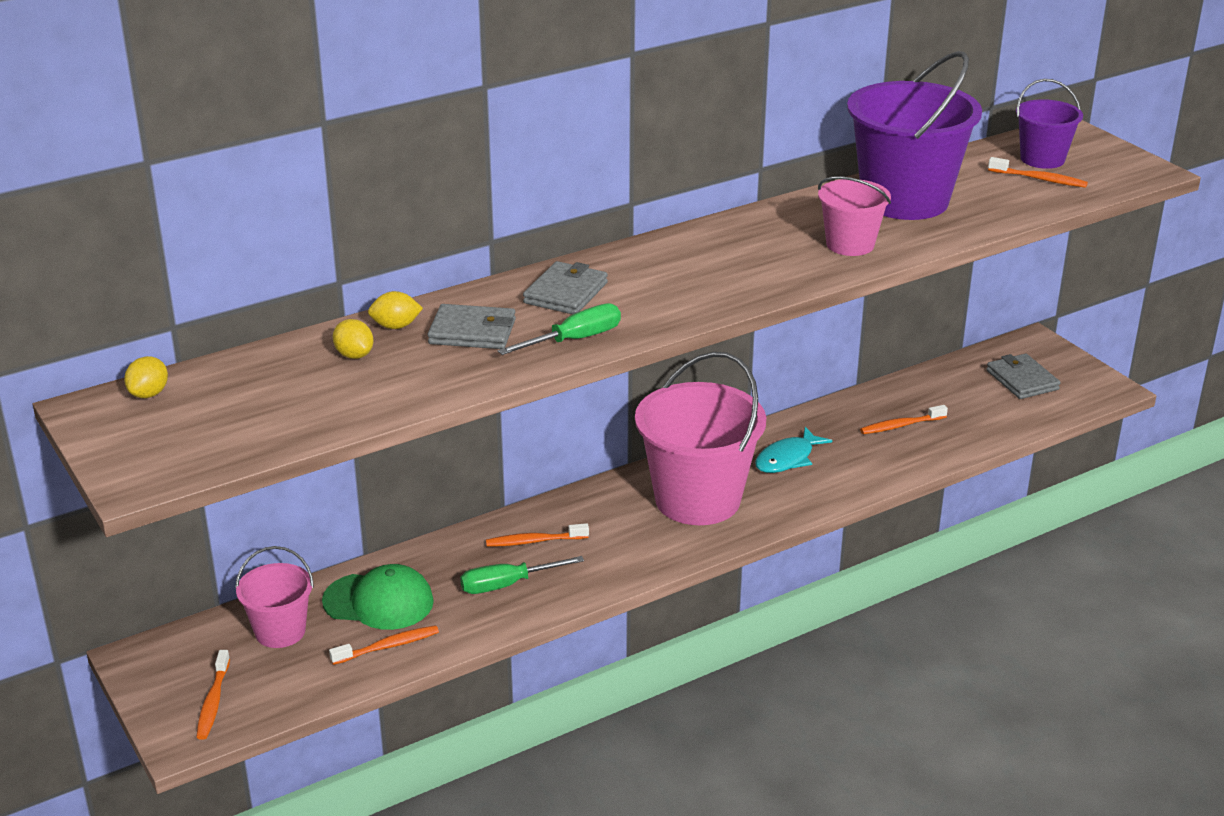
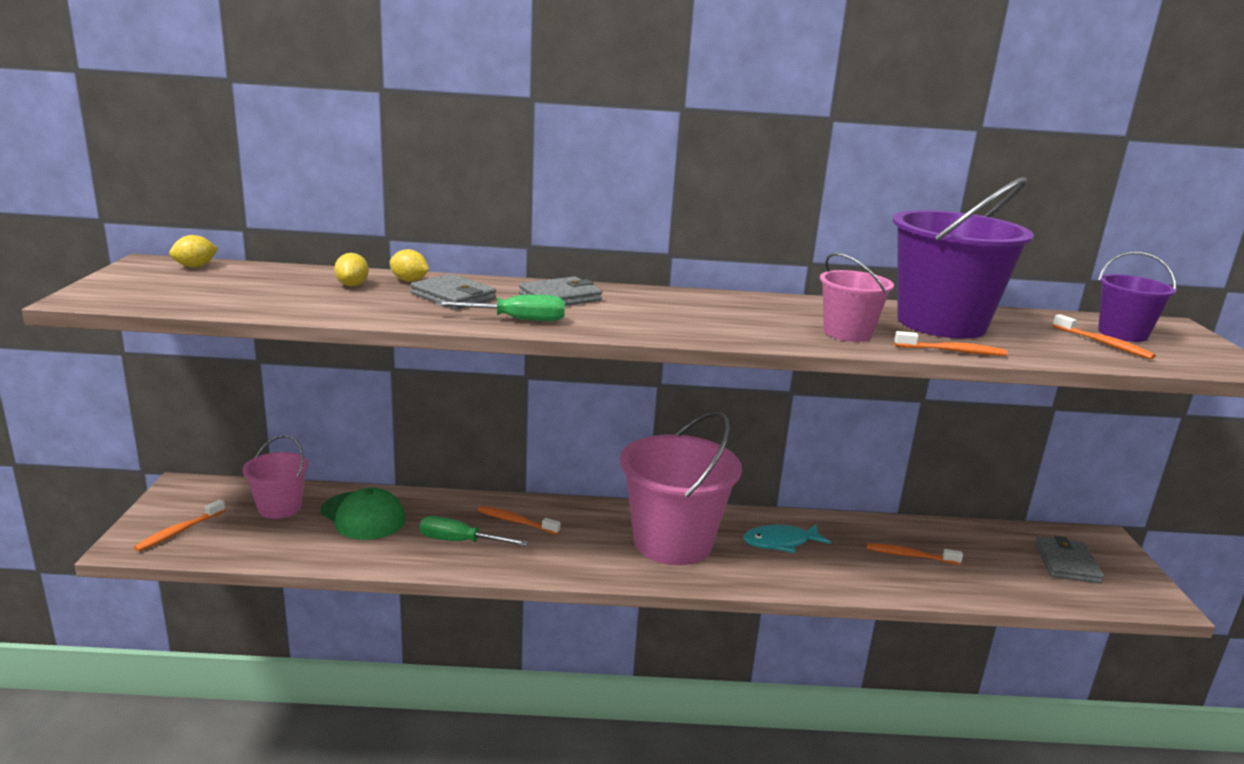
camera: 30 degrees right, 10 degrees down
orange toothbrush [329,625,439,665] -> orange toothbrush moved to [894,331,1007,356]

